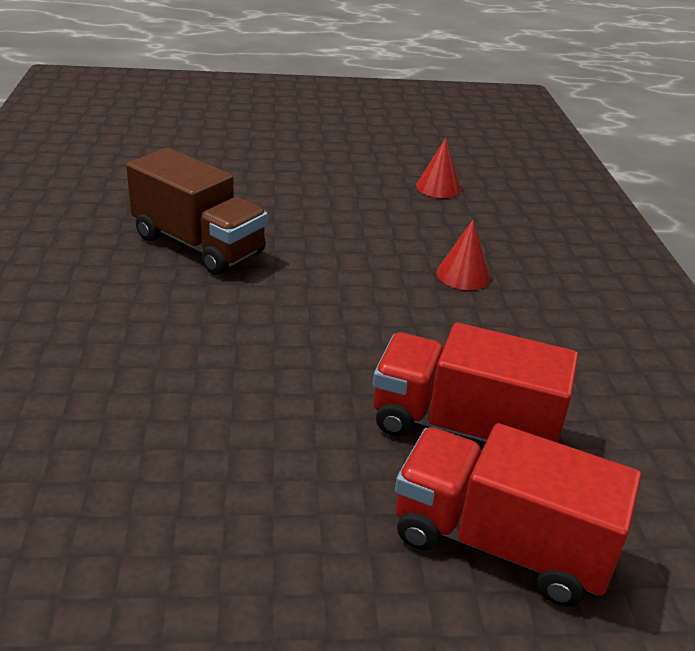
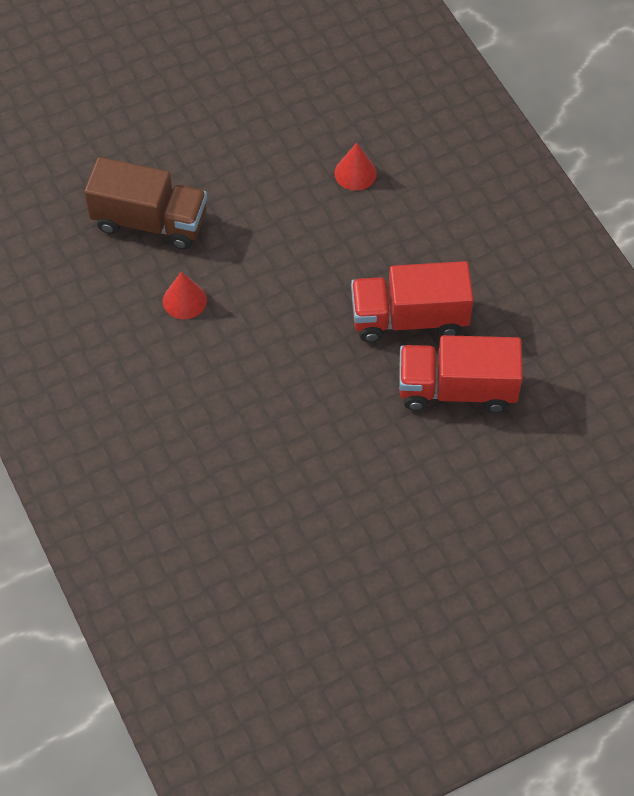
camera: 20 degrees left, 25 degrees up
red cone [416,138,461,198] -> red cone moved to [163,272,207,319]

